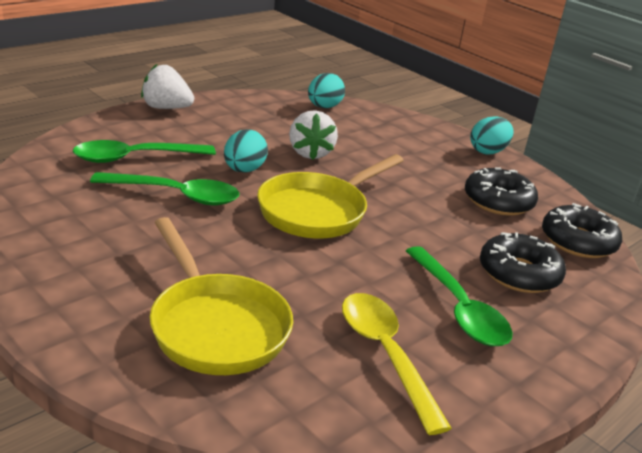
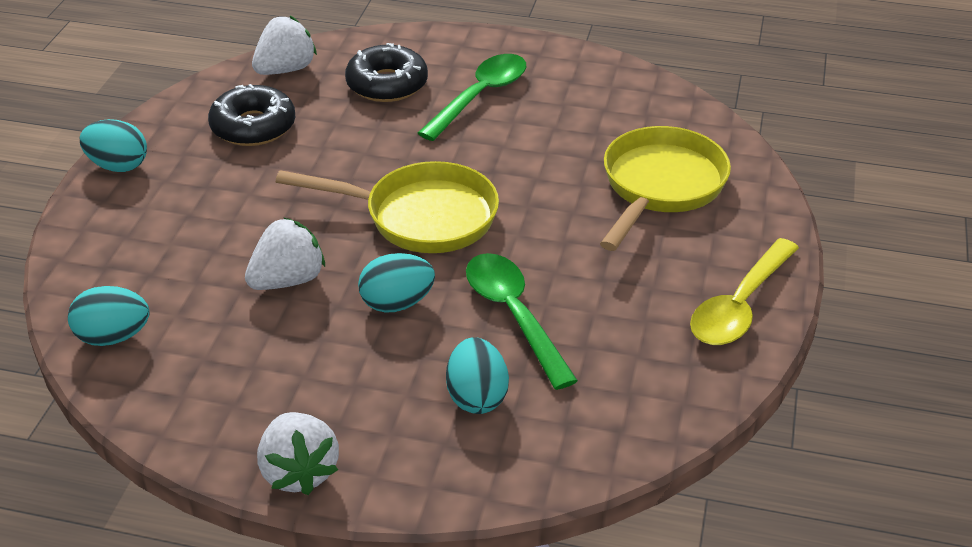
camera: 120 degrees left, 10 degrees up
green spoon [73,140,216,163] -> turquoise egg [446,337,509,414]
yellow spoon [342,293,452,435] -> yellow spoon moved to [690,238,799,345]
black donut [542,203,622,258] -> white strawberry [252,16,317,75]

